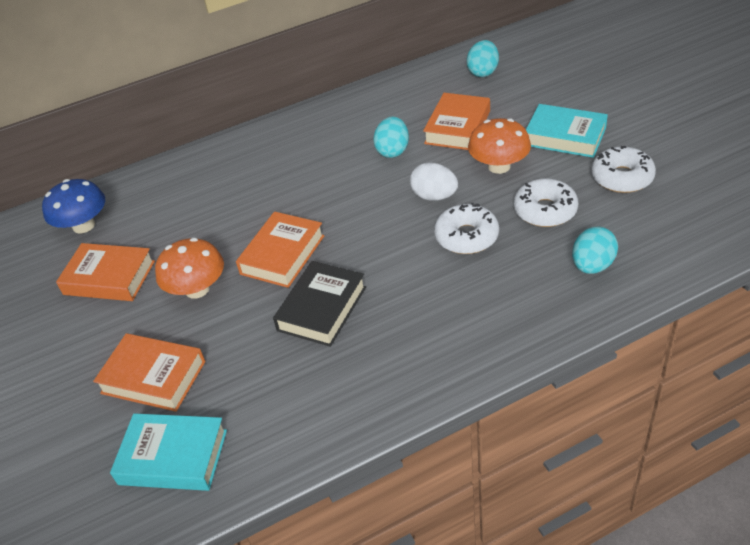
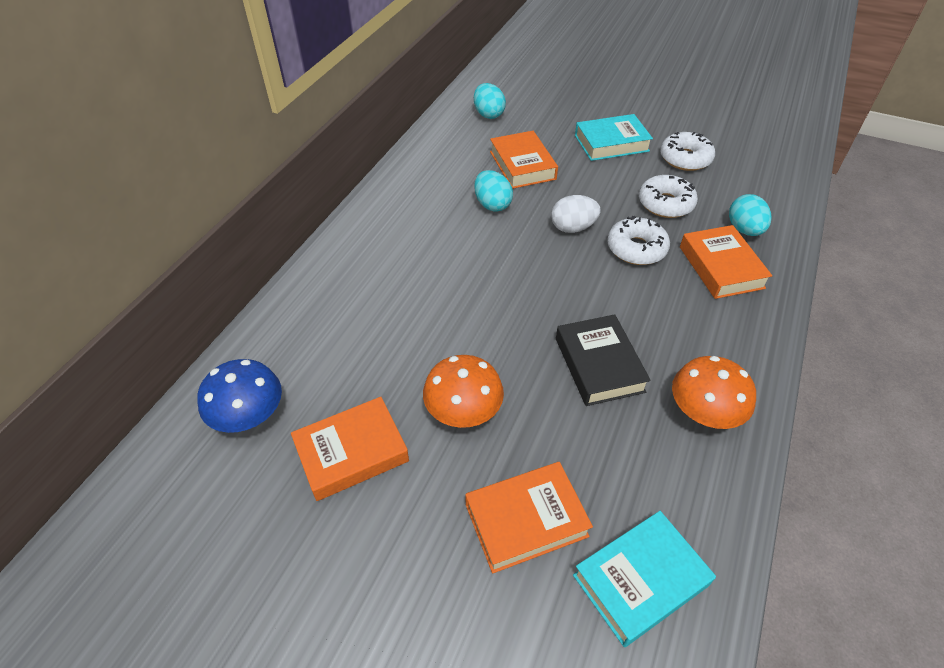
camera: 45 degrees left, 5 degrees up
orange book [236,211,325,288] -> orange book moved to [680,225,772,299]
orange mushroom [468,118,531,174] -> orange mushroom moved to [672,356,756,429]

